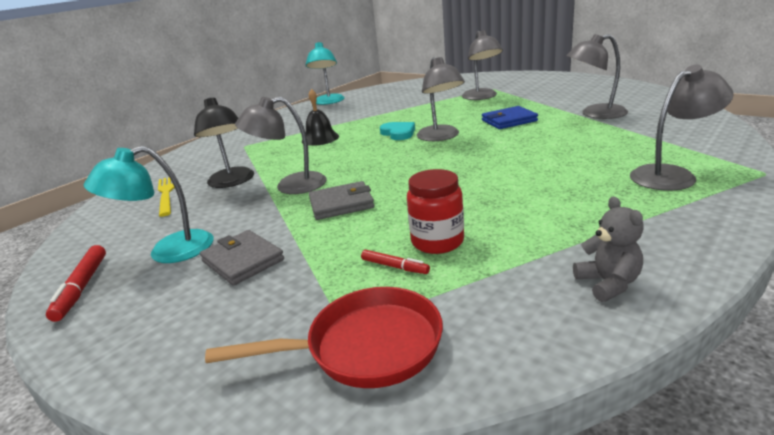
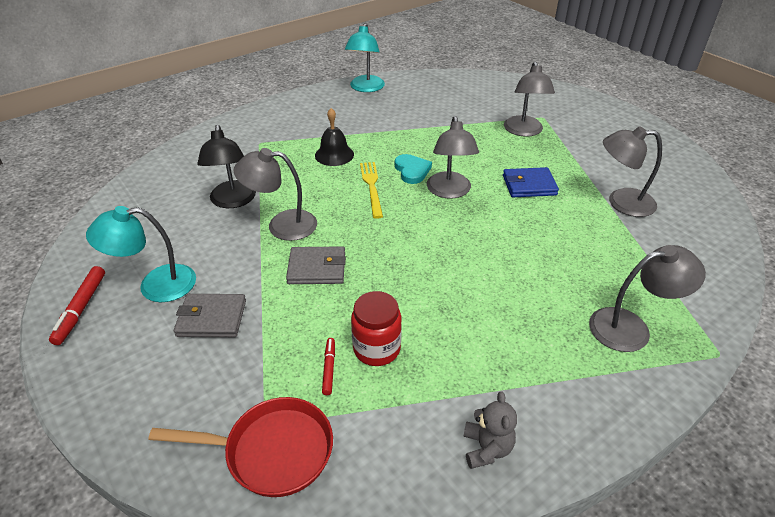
camera: 10 degrees right, 15 degrees up
yellow fork [158,177,175,217] -> yellow fork moved to [360,162,383,219]
grey wallet [200,230,284,286] -> grey wallet turned 60 degrees counterclockwise [174,294,246,337]
red marker [361,250,430,274] -> red marker turned 135 degrees counterclockwise [322,338,335,395]

